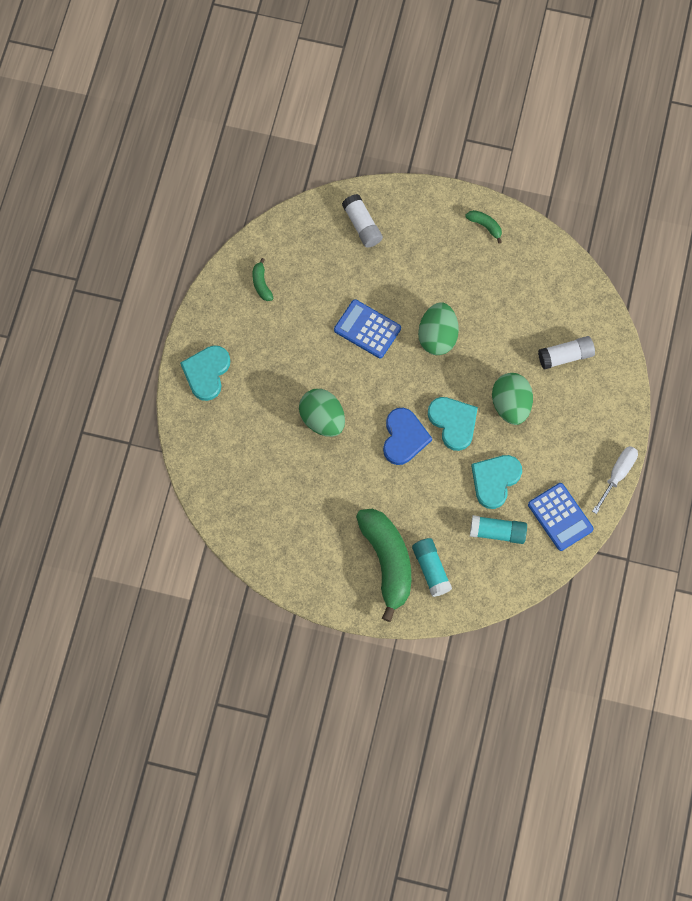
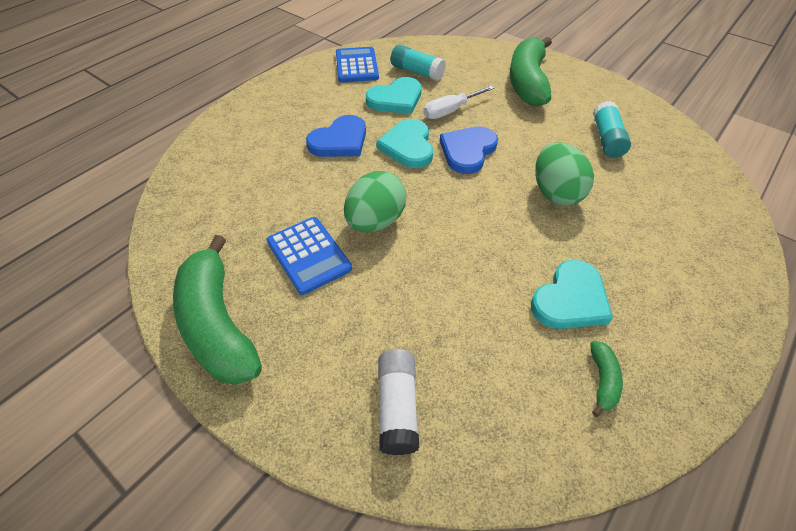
camera: 155 degrees left, 20 degrees down
turquoise heart [180,345,230,401] -> turquoise heart moved to [531,260,613,329]
blue calculator [334,299,401,358] -> blue calculator moved to [267,217,352,295]
turquoise glue stick [412,538,452,597] -> turquoise glue stick moved to [593,101,631,158]
green banana [465,210,502,244] -> green banana [173,235,262,385], size x2.37
green egg [492,373,533,425] -> blue heart [306,115,366,157]
white glue stick [538,336,595,370] -> none
white screwdriver [592,446,638,514] -> white screwdriver moved to [423,86,494,119]

